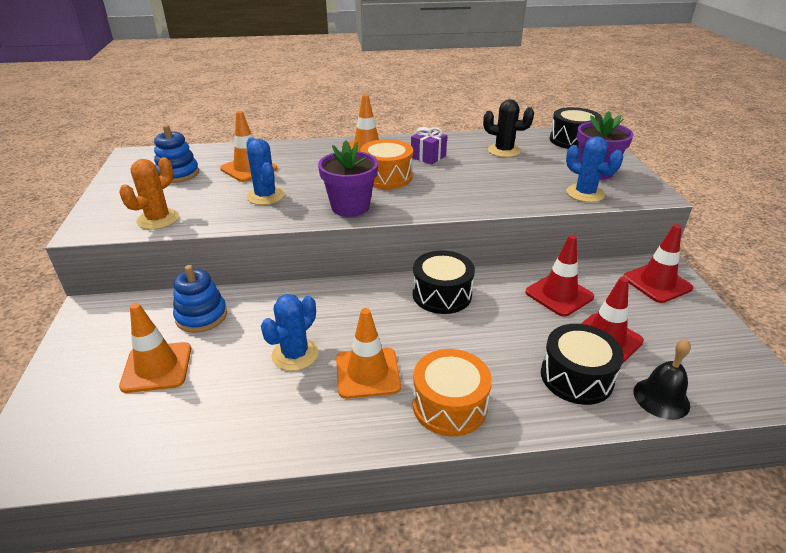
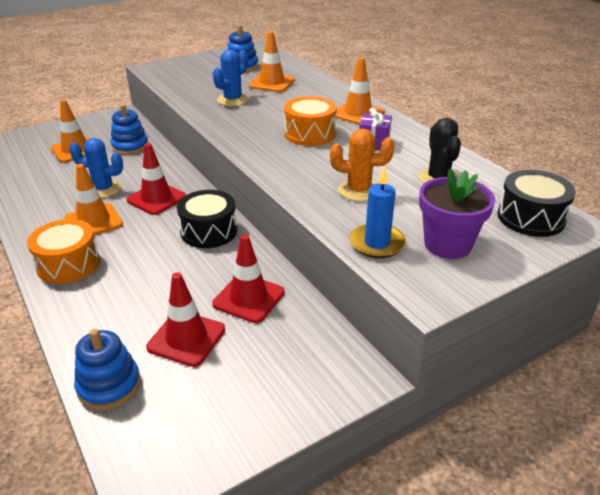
camera: 65 degrees right, 0 degrees up
orange cactus [119,157,179,230] -> orange cactus moved to [330,129,394,201]
purple flower pot [318,140,378,217] -> none
black drum [541,324,624,405] -> none
blue cactus [566,136,623,202] -> blue candle [349,166,406,258]
red traffic cone [623,224,693,303] -> red traffic cone moved to [127,143,186,215]
black bell [634,339,691,420] -> blue stacking toy [74,329,141,410]

